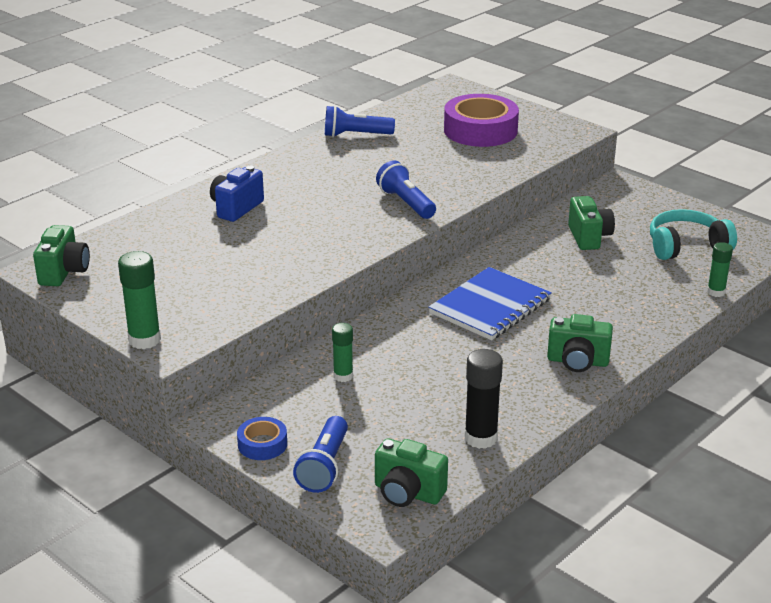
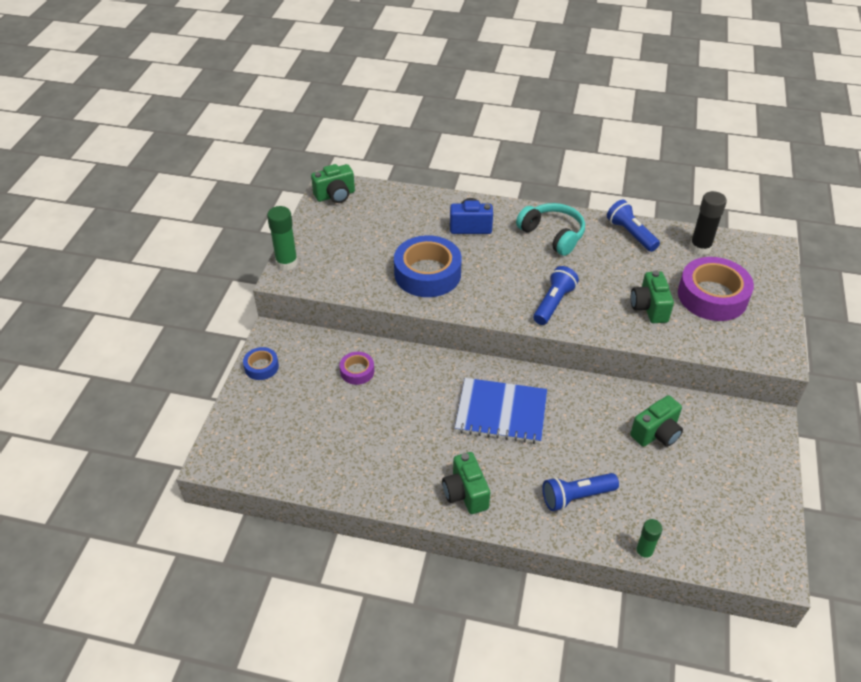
camera: 60 degrees right, 15 degrees up
blue flashlight [293,416,348,493] -> blue flashlight moved to [542,473,619,511]
green glue stick [332,323,353,382] -> purple tape [340,352,374,385]
green camera [375,438,448,507] -> green camera moved to [631,270,674,323]
black glue stick [464,349,503,449] -> black glue stick moved to [689,191,727,255]
turquoise headphones [650,209,737,260] -> turquoise headphones moved to [516,203,585,256]
none -> blue tape [394,235,462,297]

